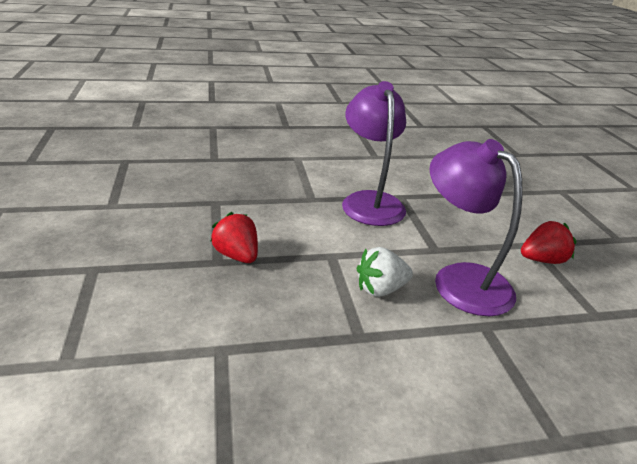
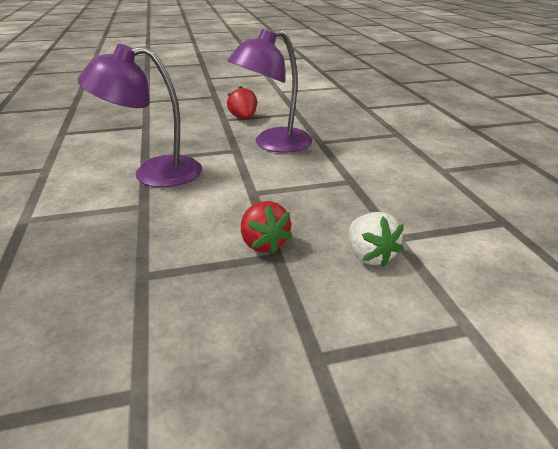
camera: 90 degrees left, 0 degrees up
red strawberry [210,212,258,263] -> red strawberry turned 75 degrees counterclockwise [241,201,293,254]
white strawberry [357,247,413,297] -> white strawberry moved to [349,212,404,267]

